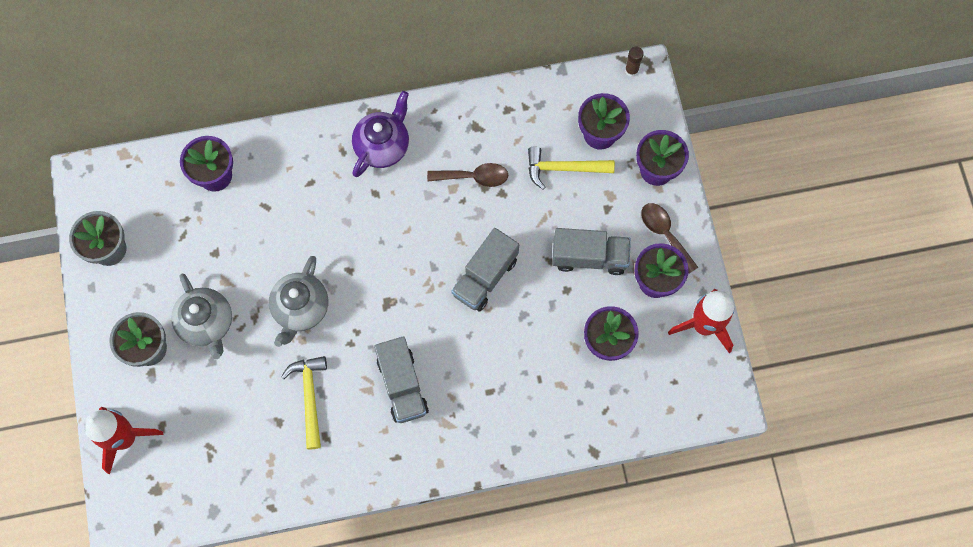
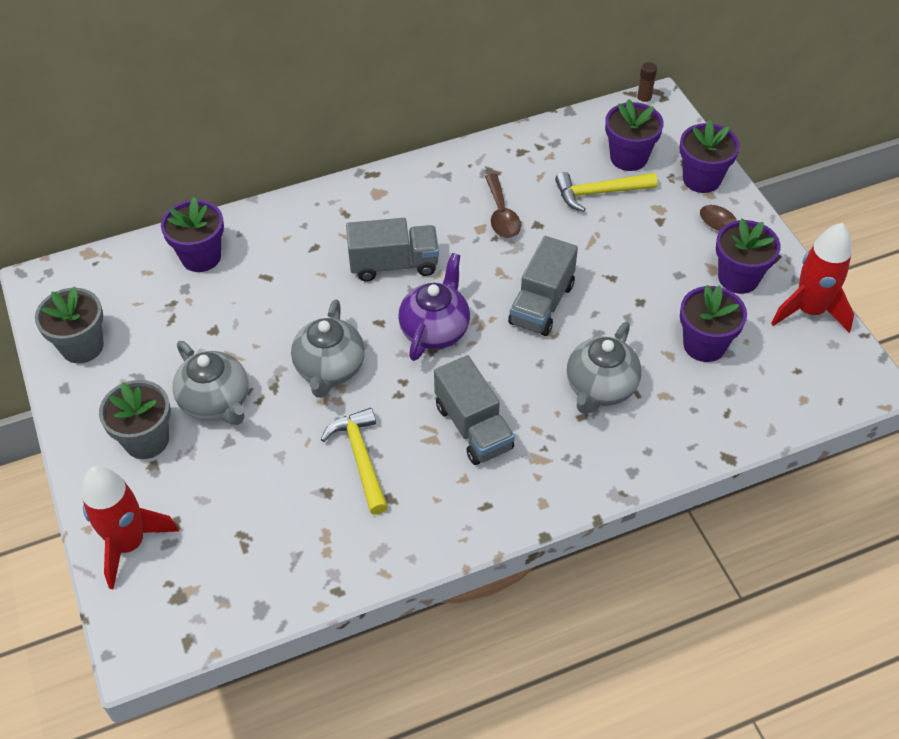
camera: 10 degrees left, 20 degrees down
purple teapot [352,91,409,177] -> purple teapot moved to [398,253,470,361]
brown spoon [427,163,508,187] -> brown spoon turned 90 degrees clockwise [485,174,521,238]
grey truck [552,228,631,275] -> grey truck moved to [346,218,439,281]
none -> grey teapot [567,322,642,414]

